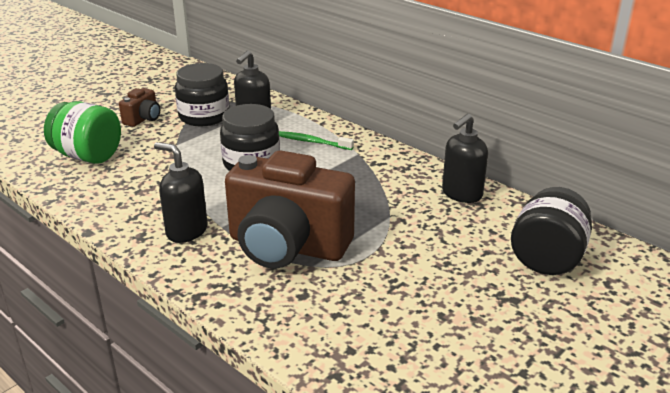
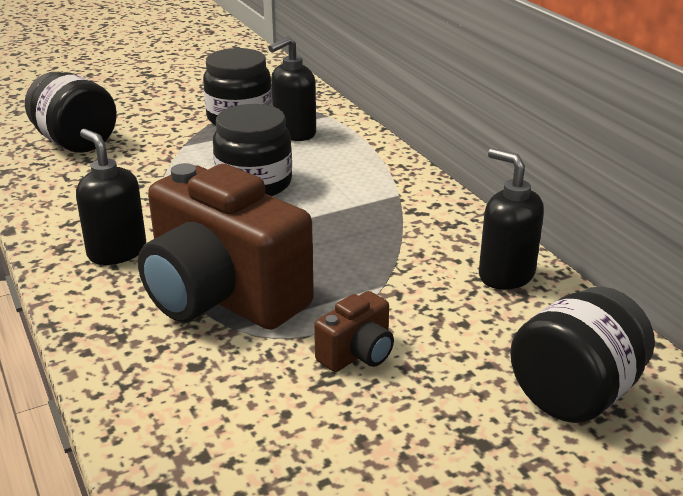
camera: 20 degrees right, 0 degrees up
green jar [44,101,121,164] -> black jar [25,72,117,153]
brown camera [119,88,160,127] -> brown camera moved to [314,291,394,372]
green toothbrush [279,131,354,150] -> none
black soap dispenser [442,113,488,203] -> black soap dispenser turned 75 degrees clockwise [479,148,544,290]

